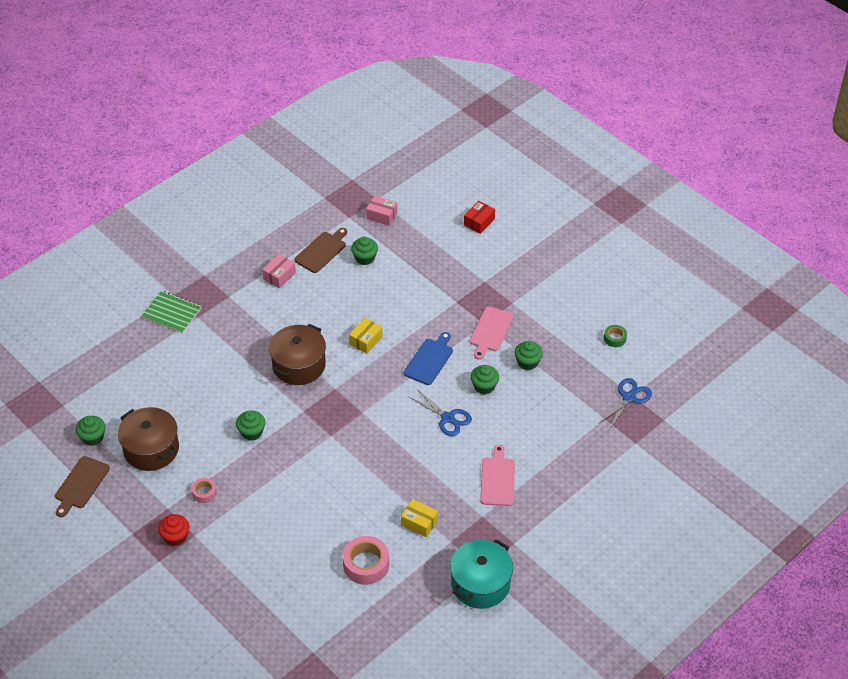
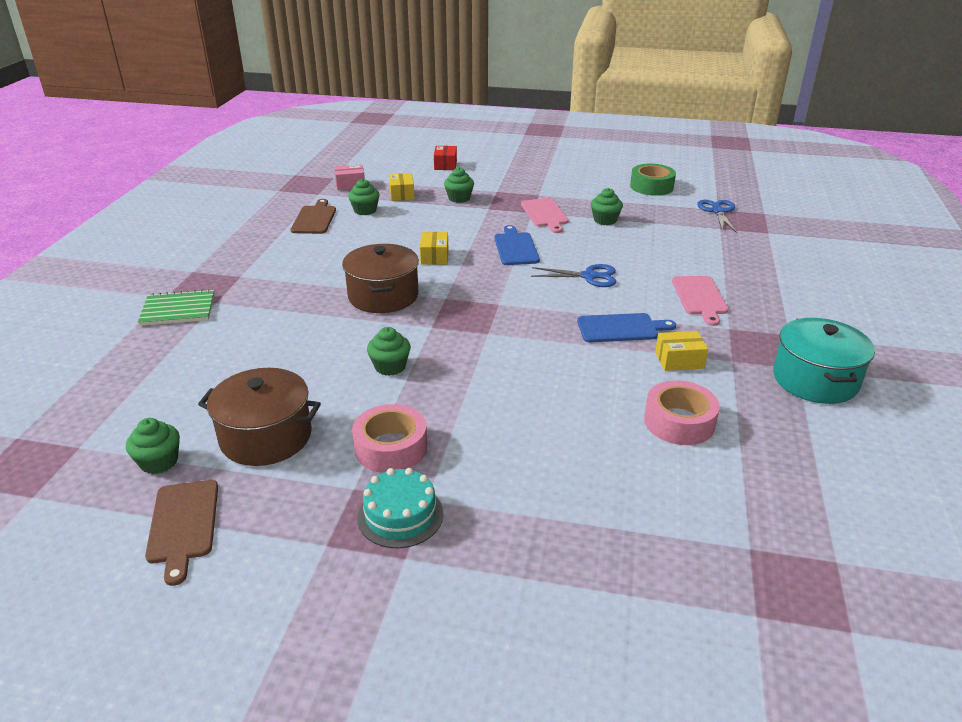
camera: 35 degrees left, 15 degrees down
red cupcake [158,514,189,546] -> turquoise cake [358,468,444,548]
pink tape [192,478,217,503] -> pink tape [352,404,427,473], size x1.84
pink box [262,254,296,288] -> none
green cupcake [471,365,499,394] -> green cupcake moved to [444,167,474,203]
pink cutting board [480,445,515,506] -> pink cutting board turned 150 degrees counterclockwise [672,276,728,326]
green tape [604,325,627,347] -> green tape [630,164,676,196], size x1.84
none -> yellow box [389,173,415,201]
none -> blue cutting board [577,313,676,342]

